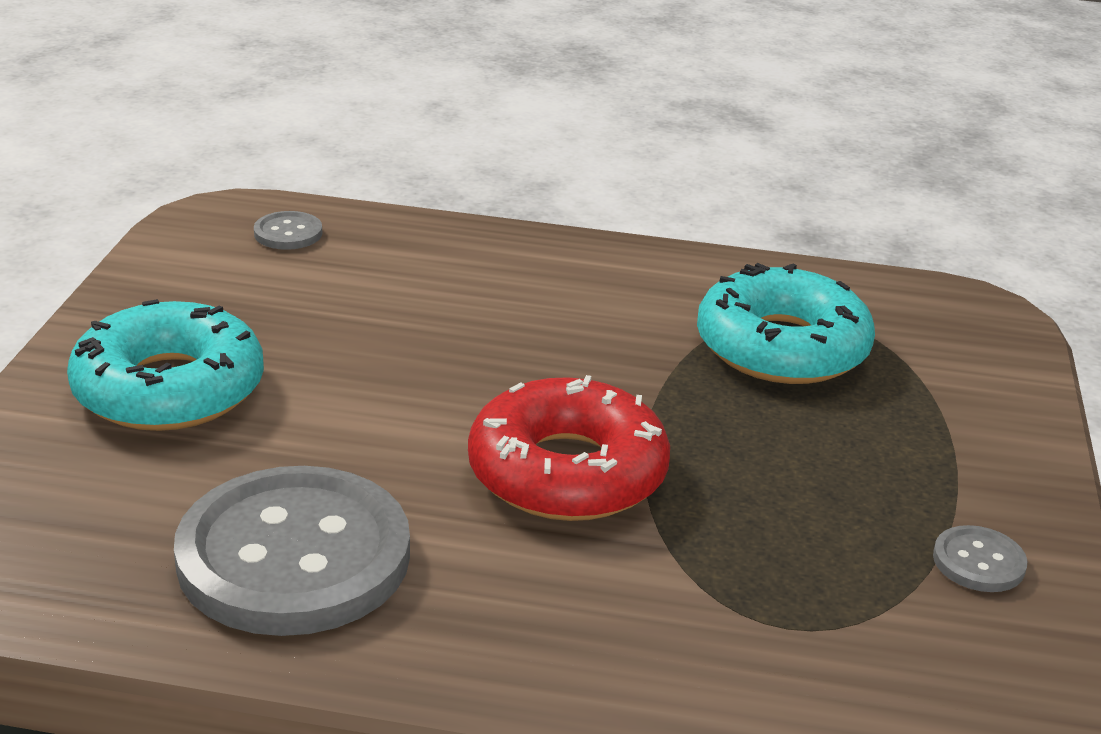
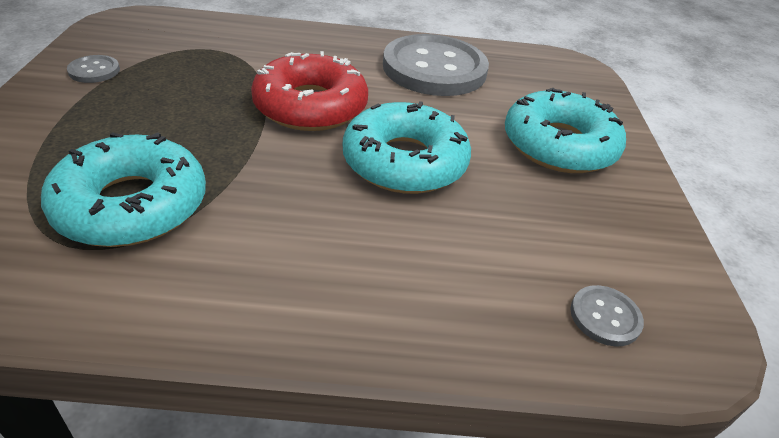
camera: 170 degrees right, 10 degrees up
none -> turquoise donut [343,101,471,194]

